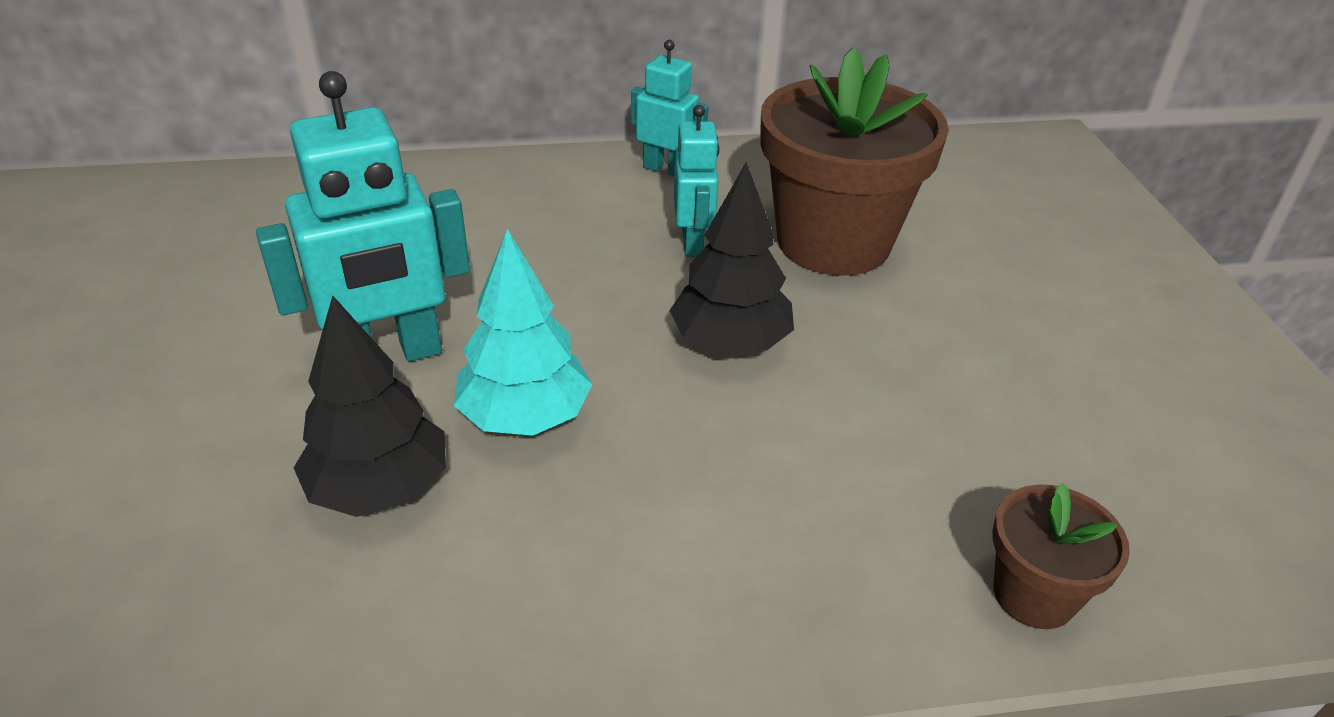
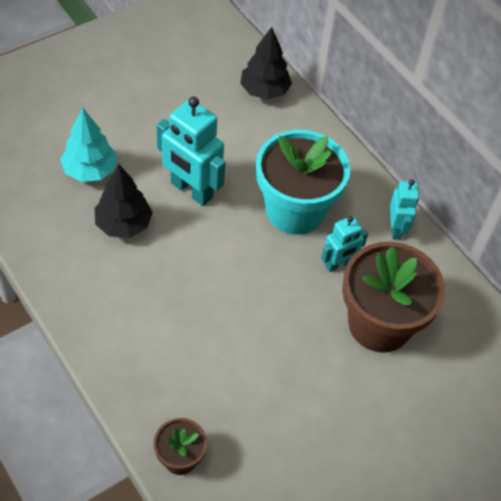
camera: 60 degrees right, 15 degrees up
turquoise tree [454,229,593,436] -> turquoise tree moved to [60,107,117,182]
black tree [669,162,794,354] -> black tree moved to [240,27,292,100]
none -> turquoise flower pot [256,130,350,235]

